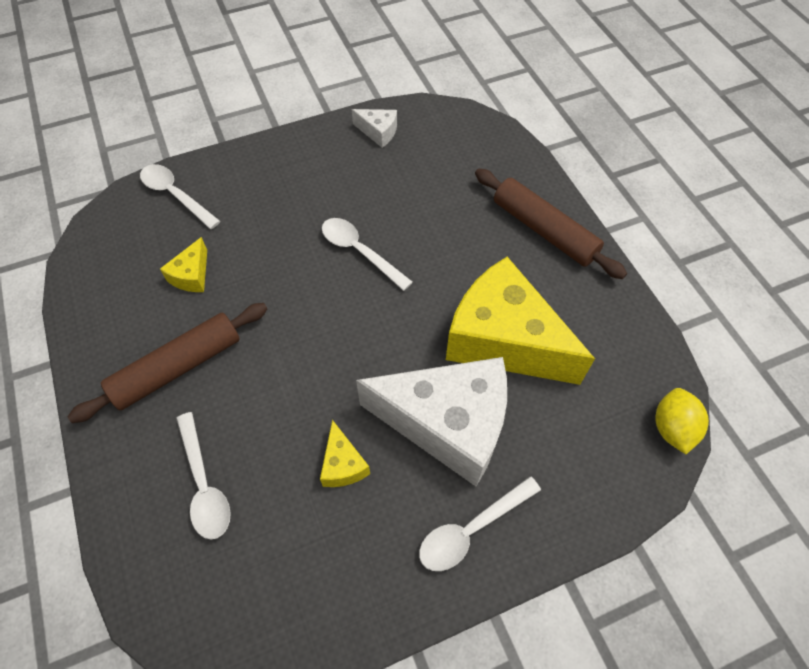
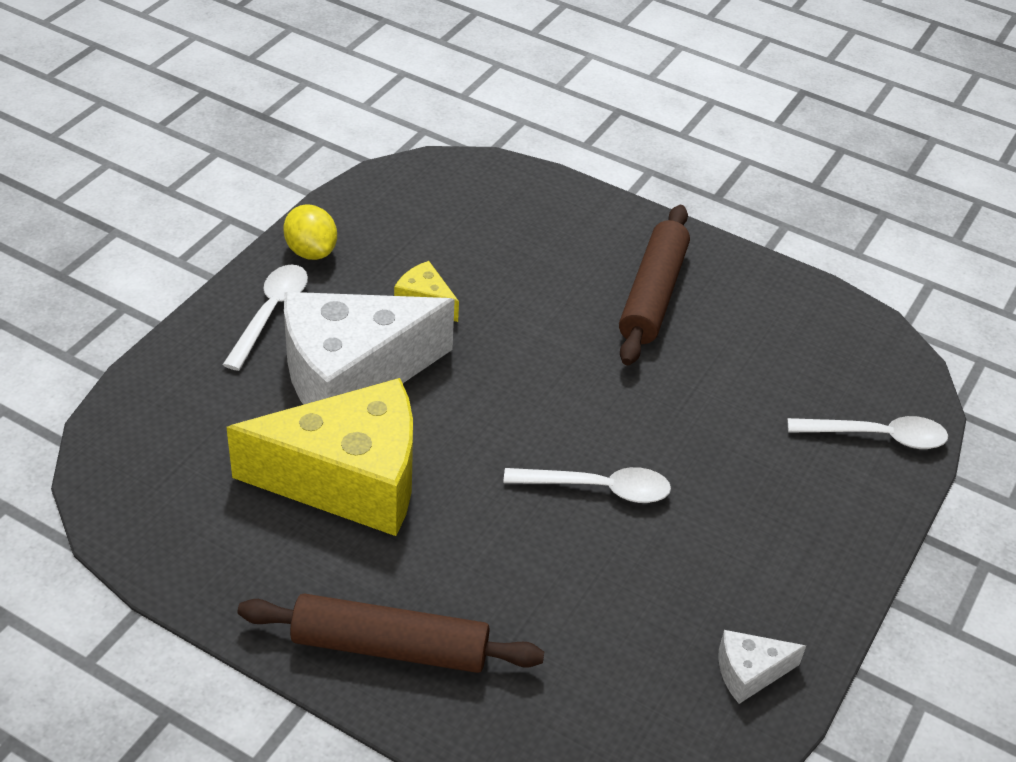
camera: 140 degrees right, 15 degrees down
yellow cheese [160,237,207,292] -> none
white spoon [176,412,231,539] -> none
yellow lemon [655,388,709,454] -> yellow lemon moved to [283,204,337,260]

